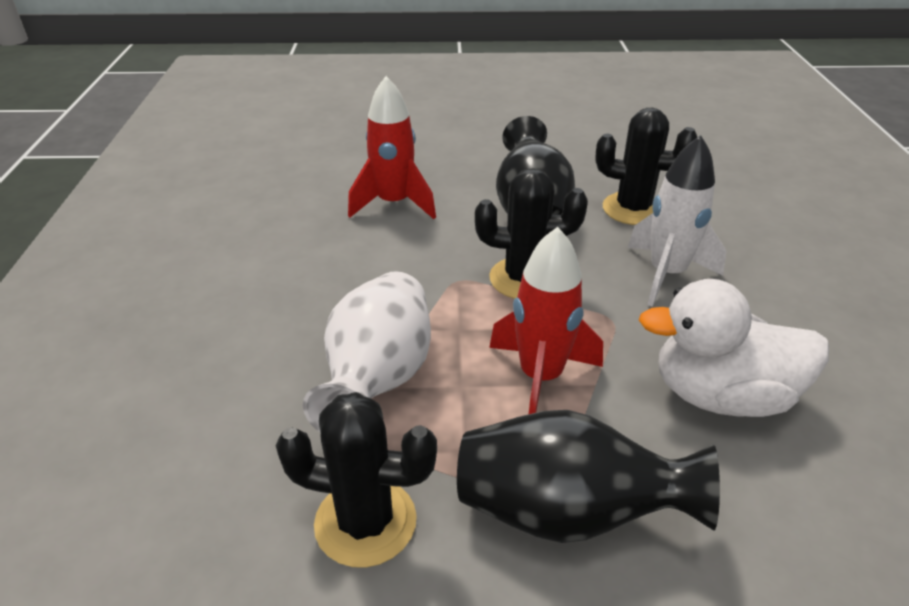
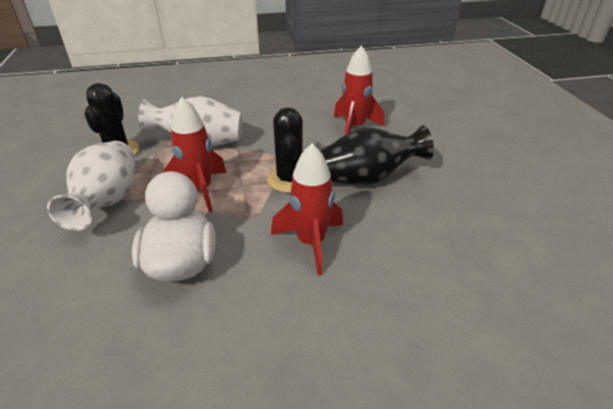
camera: 80 degrees right, 0 degrees up
black vase [457,410,720,543] -> white vase [47,141,135,231]
black cactus [595,108,697,225] -> none
white rocket [627,135,727,307] -> red rocket [271,143,343,276]

